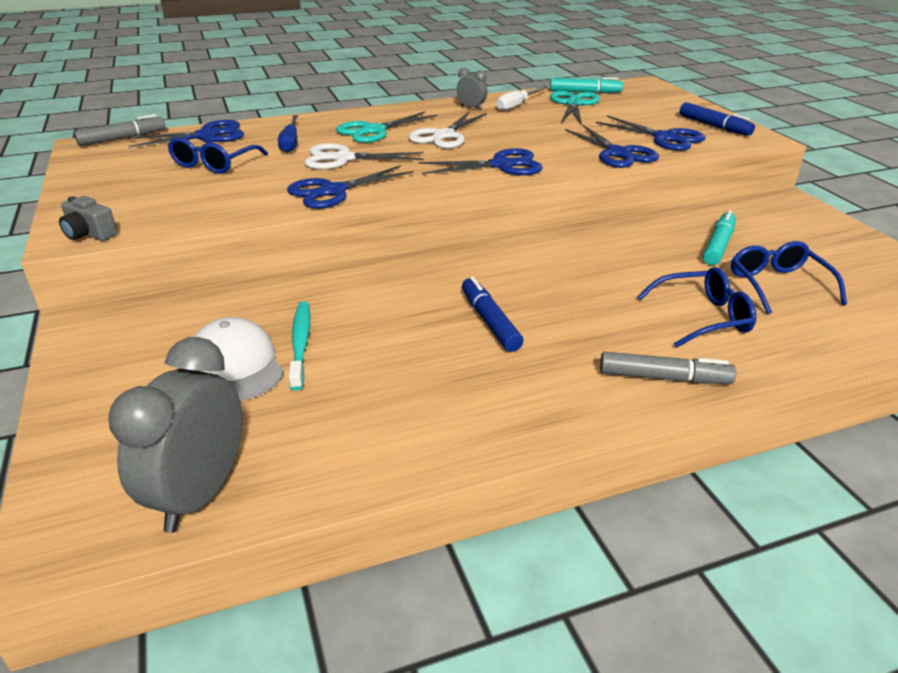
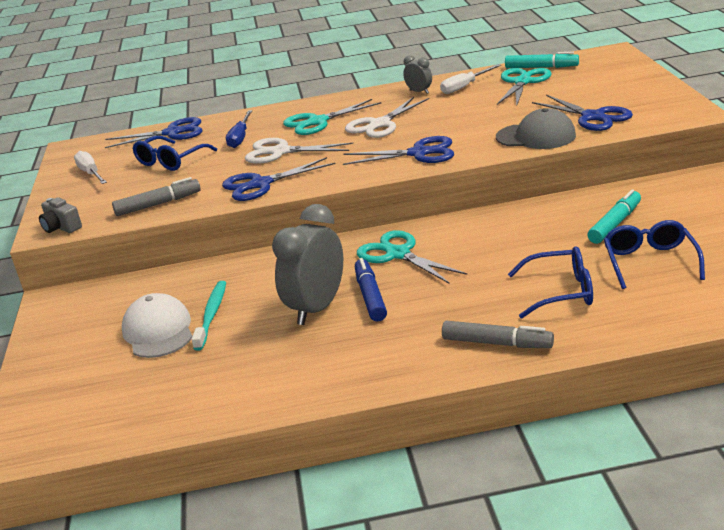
camera: 15 degrees right, 5 degrees down
grey marker [74,114,165,146] -> grey marker moved to [112,177,201,216]
grey clock [108,337,242,533] -> grey clock moved to [272,204,343,325]
blue scissors [565,125,659,168] -> grey cap [496,108,576,149]
blue marker [680,102,755,136] -> none
none -> white screwdriver [74,151,107,184]
none -> turquoise scissors [357,230,467,284]

